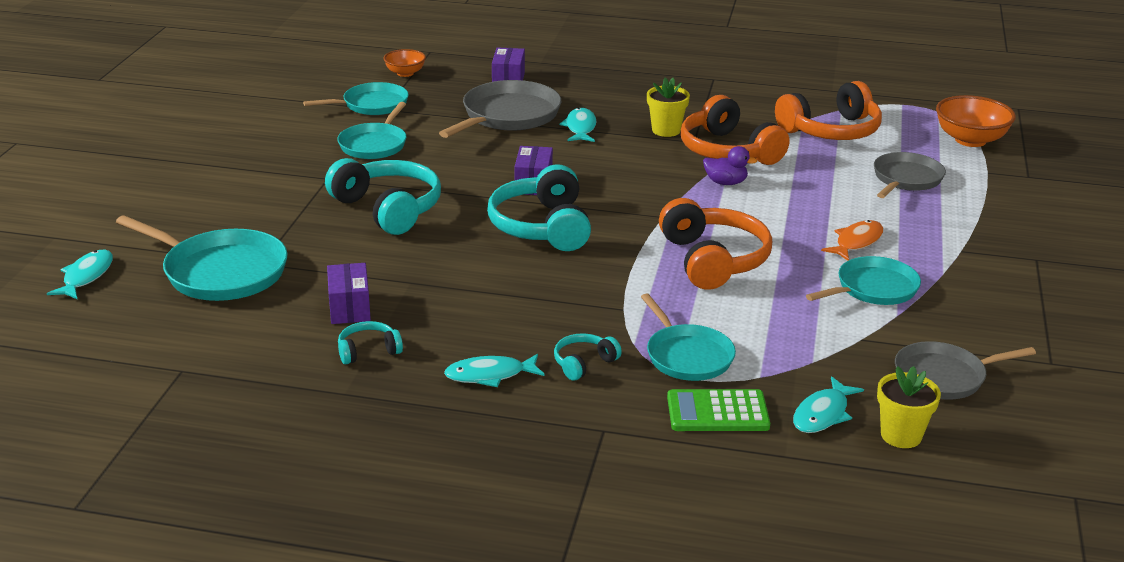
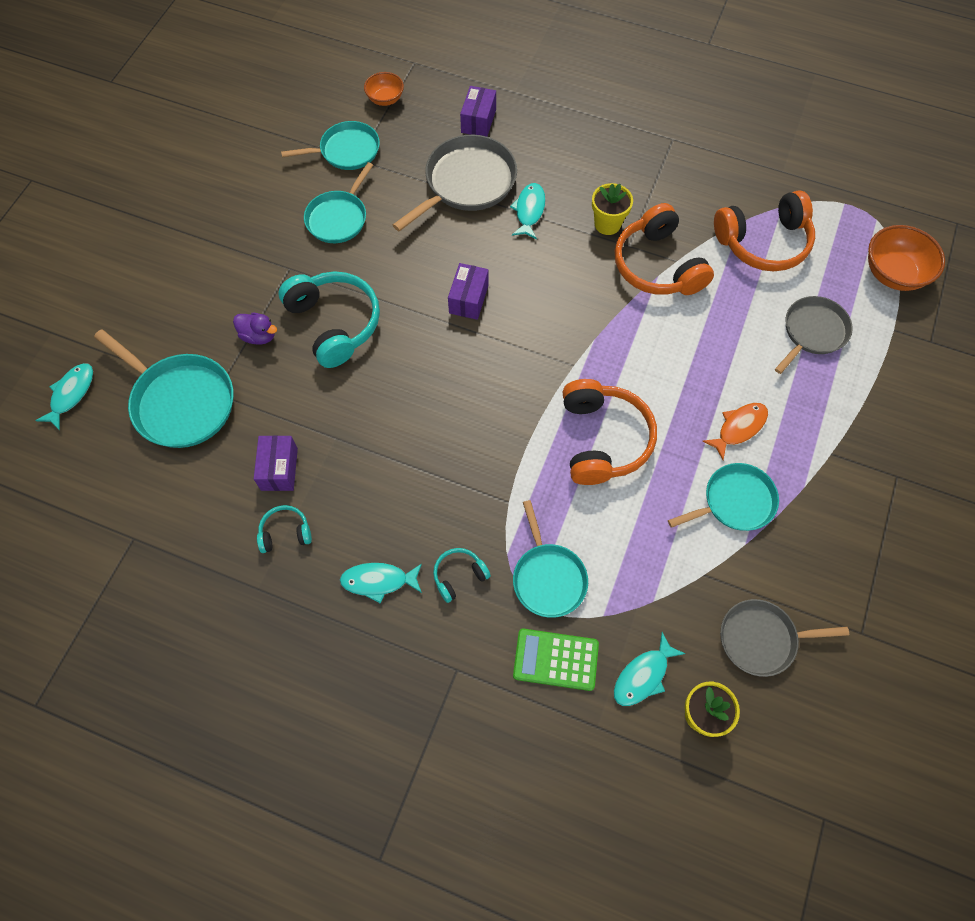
camera: 10 degrees right, 35 degrees up
turquoise headphones [487,164,591,251] -> none
purple duck [703,146,757,185] -> purple duck moved to [233,312,277,345]

